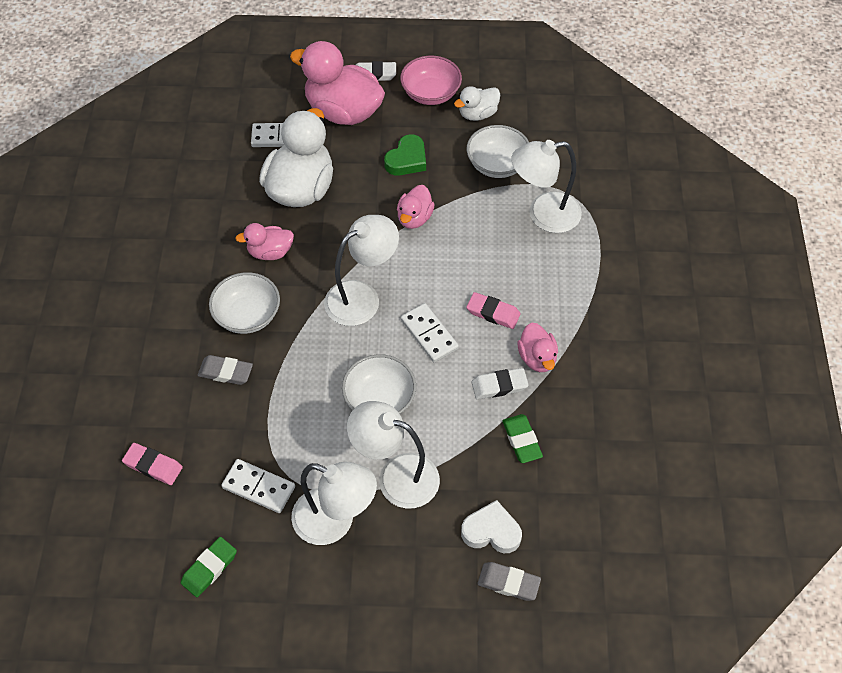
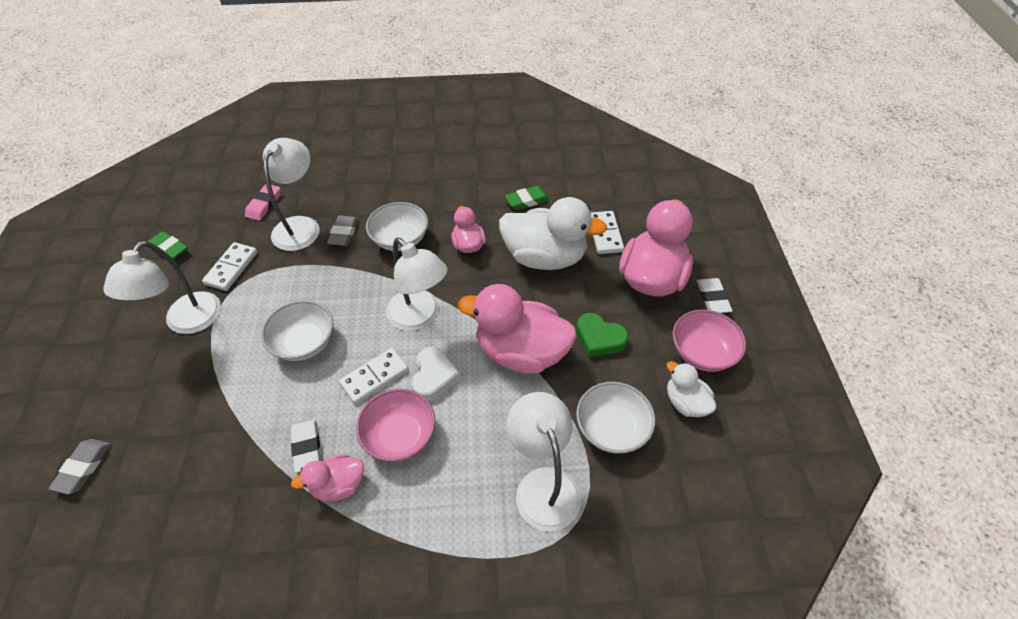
camera: 85 degrees right, 5 degrees down
white lamp [347,401,440,509] -> white lamp moved to [263,138,320,251]
pink duck [397,185,435,229] -> pink duck [457,284,577,374], size x1.95
white heart [461,500,522,553] -> white heart moved to [411,347,460,401]
pink eraser [466,292,521,329] -> pink bowl [356,389,436,462]
green eraser [502,414,543,463] -> green eraser moved to [505,186,550,210]

